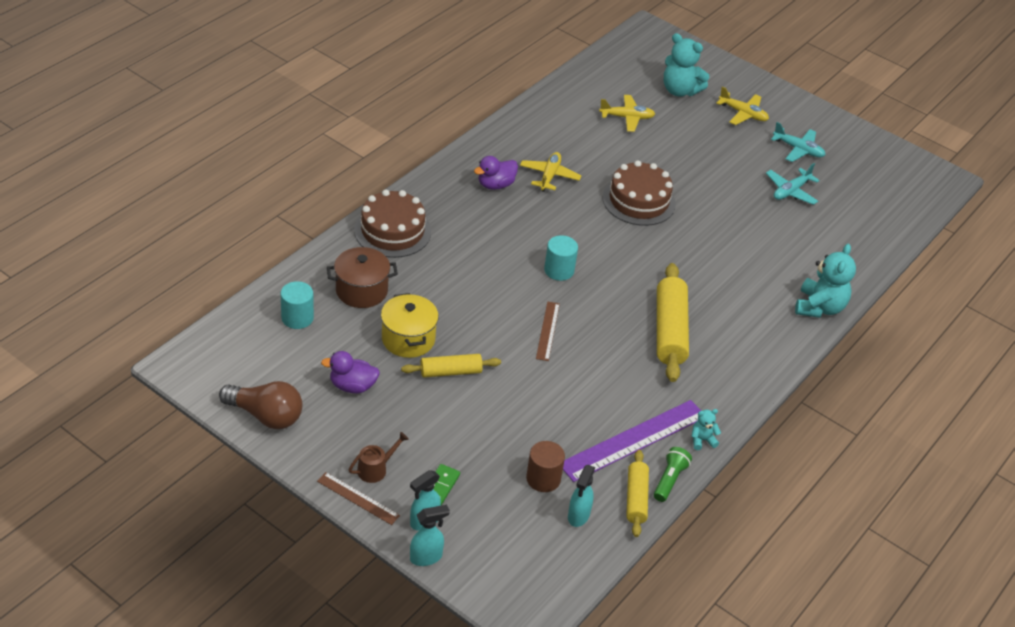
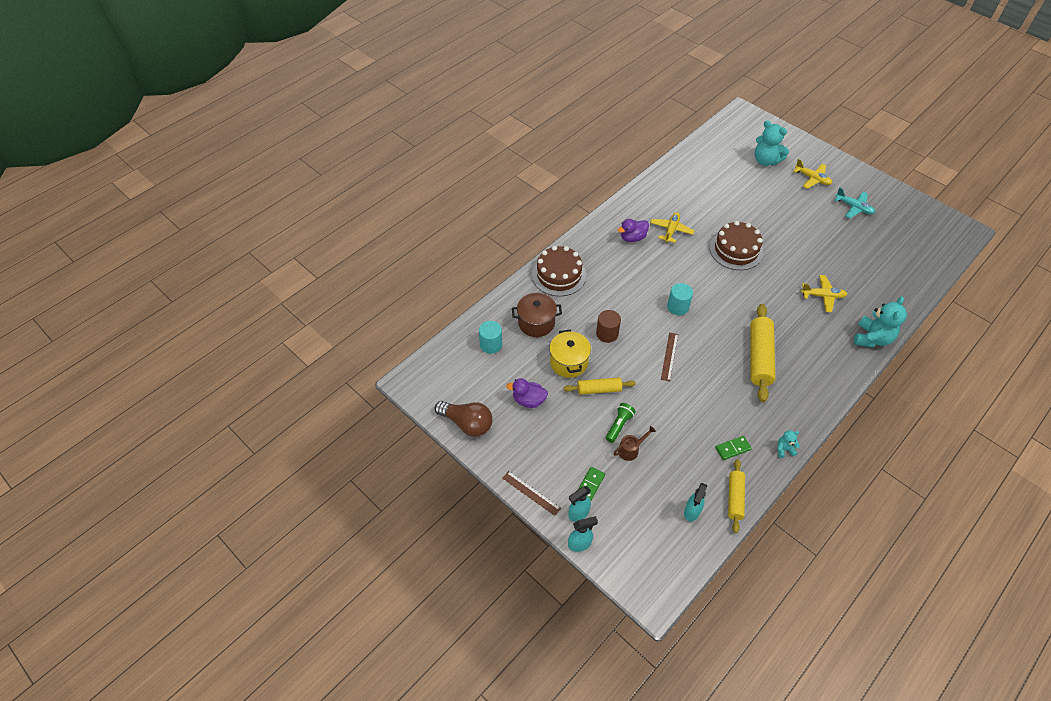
camera: 10 degrees right, 10 degrees up
brown watering can [349,432,409,483] -> brown watering can moved to [614,426,656,461]
brown cylinder [526,441,565,492] -> brown cylinder moved to [596,310,621,343]
purple ruler [563,400,701,482] -> green domino [715,436,752,460]
yellow plane [599,95,655,132] -> yellow plane moved to [801,275,847,312]
green flashlight [654,447,692,502] -> green flashlight moved to [606,403,636,443]
turquoise plane [766,163,820,205] -> none

